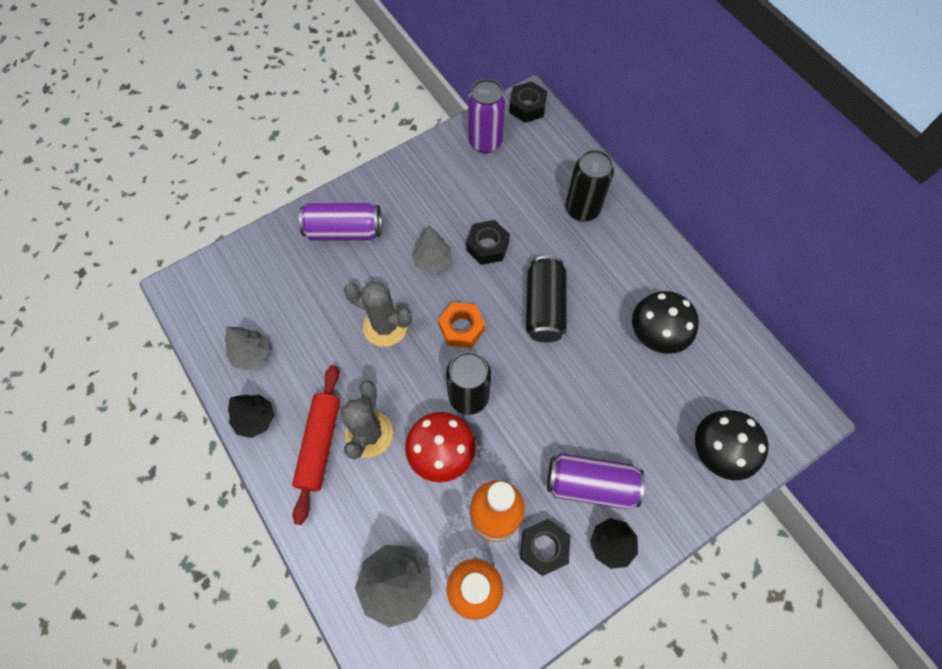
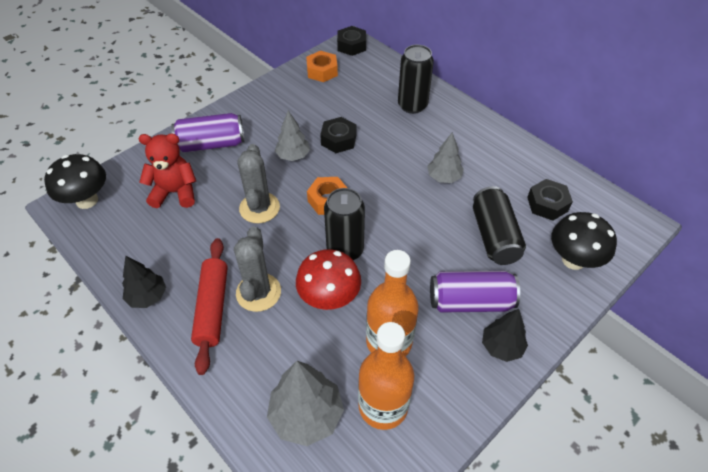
camera: 10 degrees left, 15 degrees down
grey tree [225,327,269,370] -> grey tree moved to [427,132,464,183]
grey cactus [344,282,412,347] -> grey cactus turned 75 degrees clockwise [237,144,280,223]
purple can [468,79,506,153] -> orange nut [306,51,338,82]
black nut [520,519,570,576] -> black nut moved to [527,179,573,221]
black can [526,256,567,342] -> black can moved to [473,186,526,265]
black mushroom [632,291,699,354] -> black mushroom moved to [44,154,106,209]
none -> red teddy bear [139,133,196,208]

